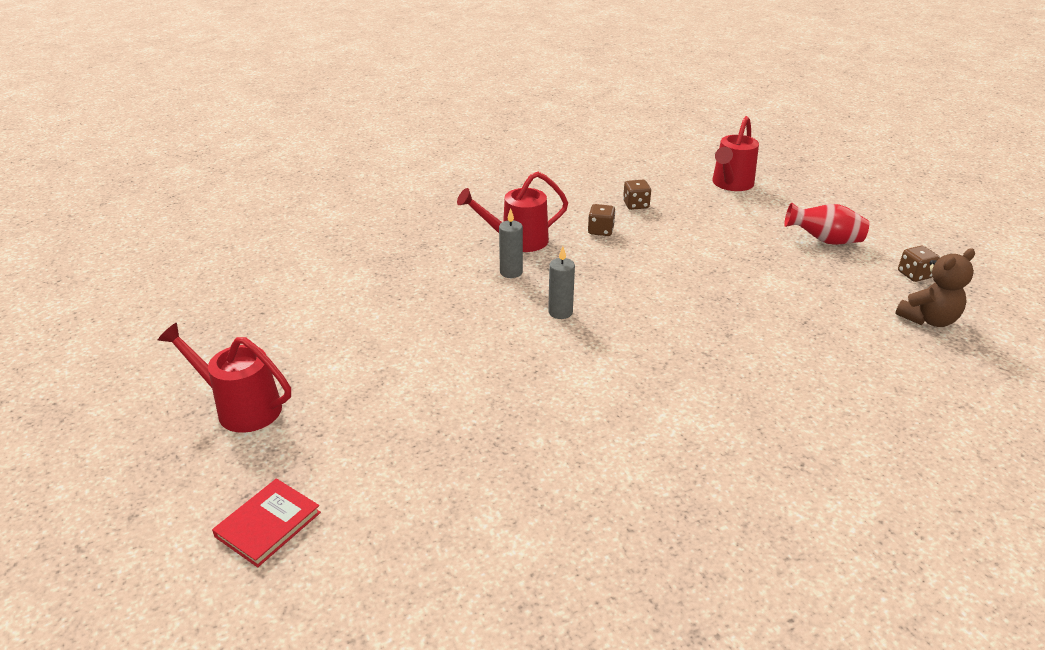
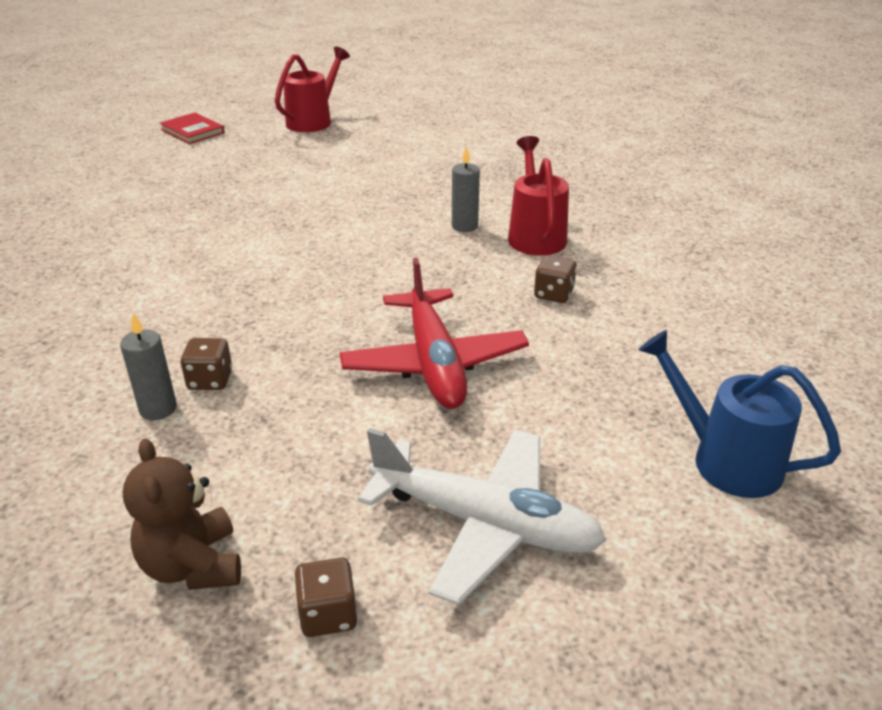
camera: 100 degrees right, 0 degrees up
grey candle [548,246,575,319] -> grey candle moved to [120,313,177,420]
brown dice [623,180,651,210] -> brown dice moved to [181,338,232,390]
red watering can [712,116,759,191] -> blue watering can [639,330,841,498]
red vase [784,202,869,245] -> white plane [358,428,607,605]
none -> red plane [340,258,529,409]

